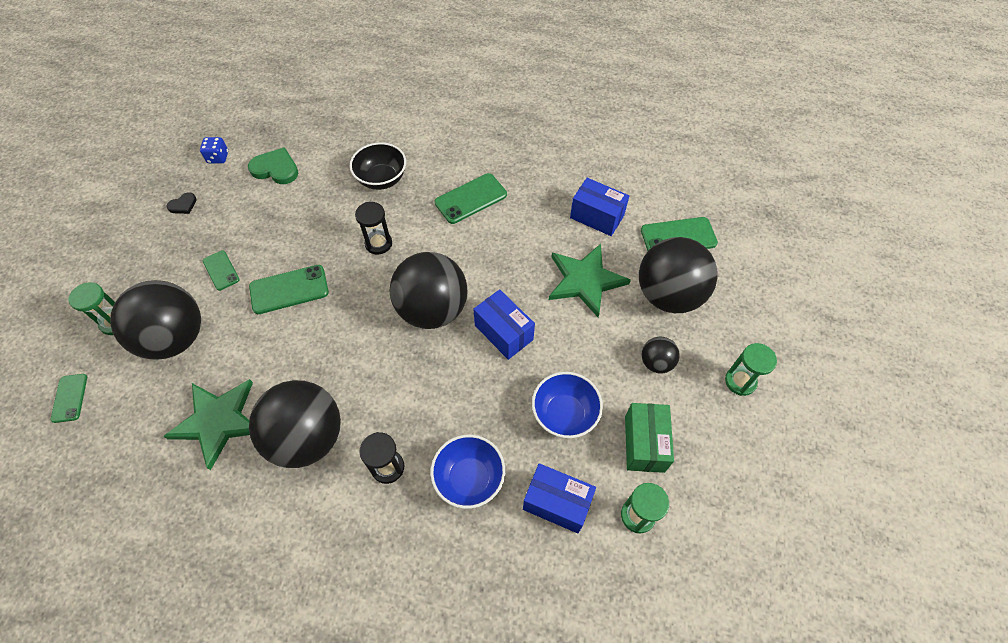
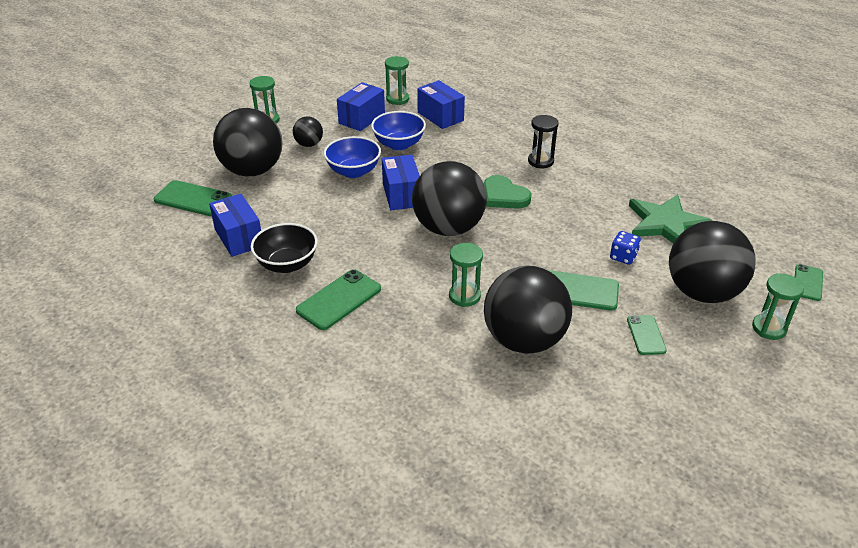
camera: 150 degrees left, 20 degrees down
black heart [166,192,197,214] -> none
blue dice [200,137,228,163] -> blue dice moved to [610,231,641,265]
green heart [248,147,298,184] -> green heart moved to [484,175,532,209]
black ball [249,380,341,468] -> black ball moved to [484,266,572,354]
black bowl [350,142,406,190] -> black bowl moved to [251,223,318,273]
black hourglass [355,202,392,255] -> green hourglass [449,243,483,307]
blue bowl [431,435,505,509] -> blue bowl moved to [324,136,381,178]
green phone [434,173,507,224] -> green phone turned 45 degrees counterclockwise [296,269,381,330]
green star [549,244,631,317] -> none
green box [625,403,674,473] -> blue box [337,82,385,131]

